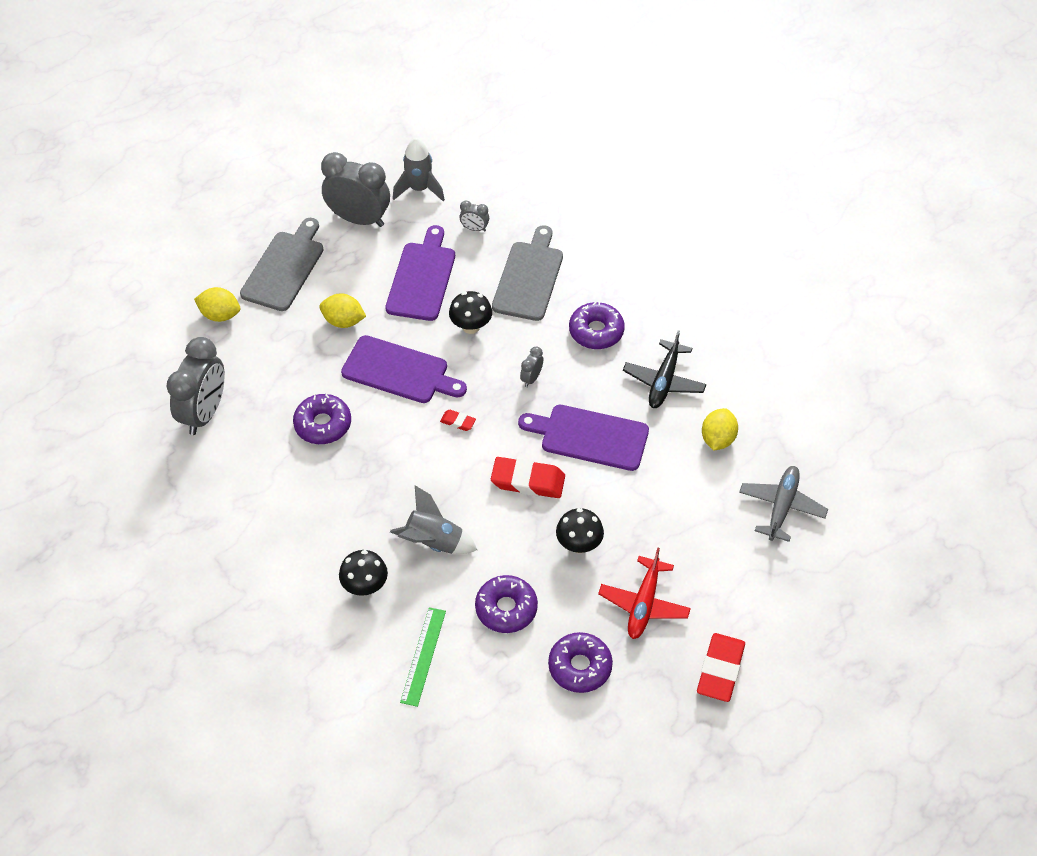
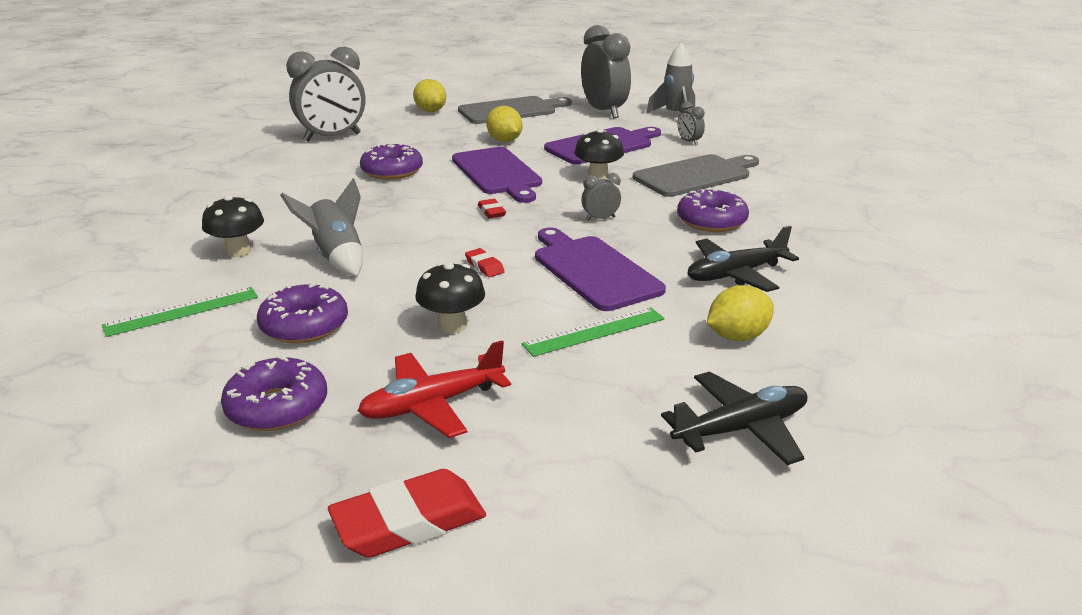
camera: 45 degrees right, 25 degrees down
red eraser [491,457,565,498] -> red eraser [465,248,505,277], size x0.49
grey plane [739,466,828,542] -> black plane [661,371,808,465]
none -> green ruler [522,307,665,357]

